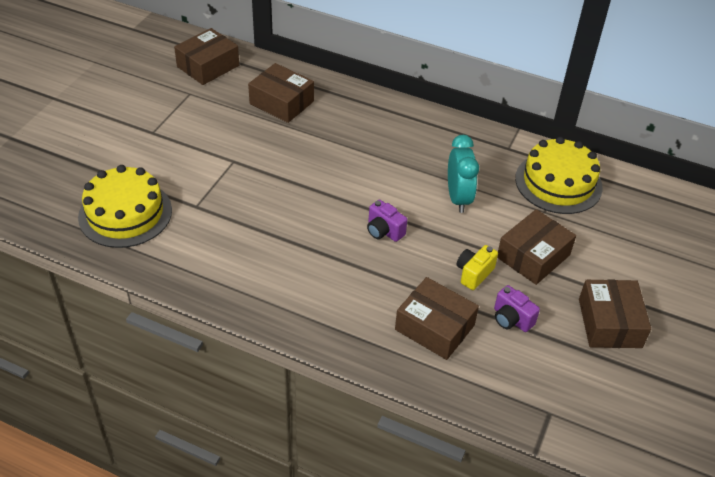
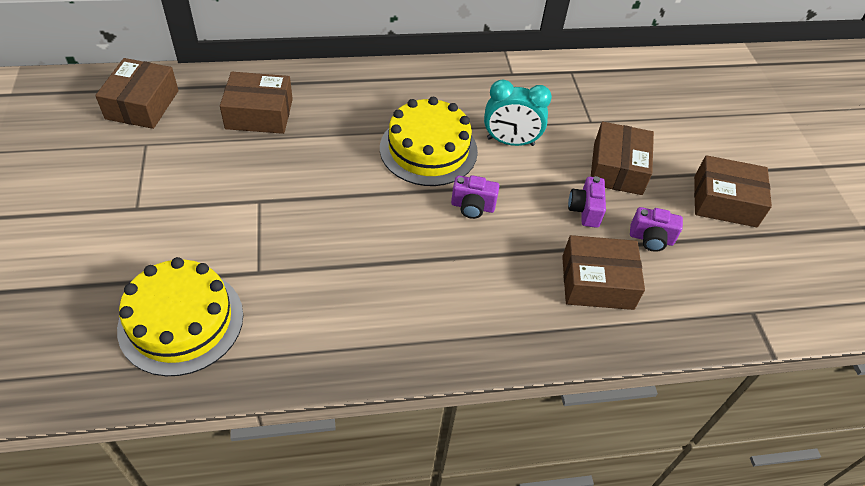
camera: 35 degrees left, 5 degrees up
turquoise clock [448,135,479,213] -> turquoise clock turned 135 degrees clockwise [484,79,552,146]
yellow camera [456,245,498,290] -> purple camera [568,176,606,228]
yellow cake [515,137,603,214] -> yellow cake moved to [380,97,478,186]
brown box [579,280,651,348] -> brown box turned 45 degrees counterclockwise [694,155,772,227]

